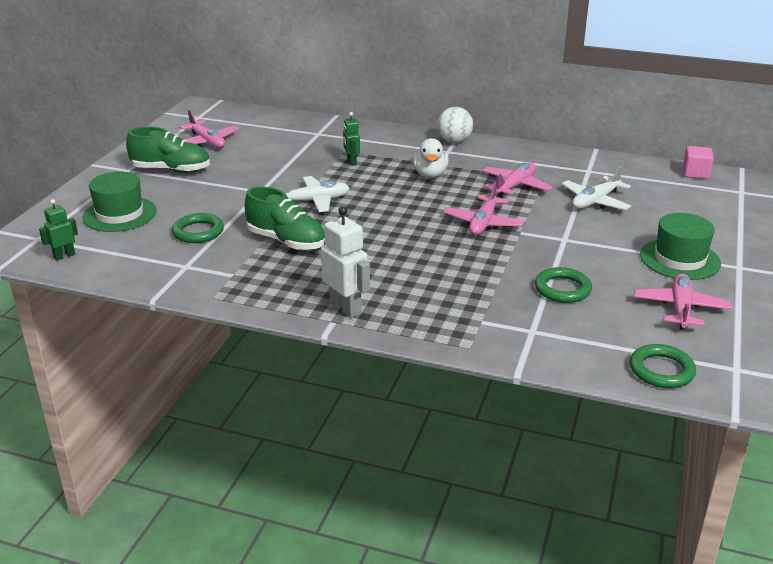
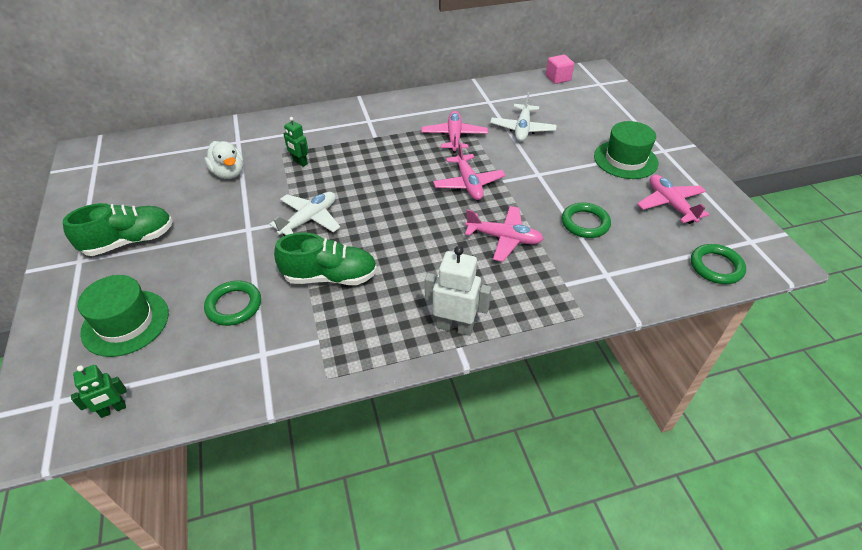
camera: 35 degrees left, 15 degrees up
green robot [39,199,78,261] -> green robot turned 135 degrees counterclockwise [71,365,127,418]
pink plane [179,110,239,148] -> pink plane moved to [465,206,544,262]
white duck [412,138,449,178] -> white duck moved to [204,141,243,179]
white ball [437,107,473,143] -> none

